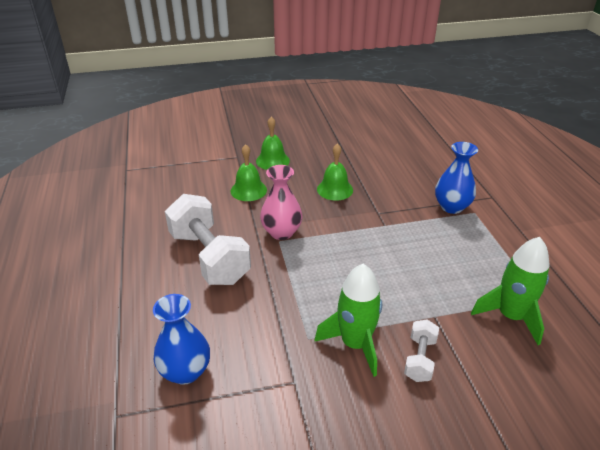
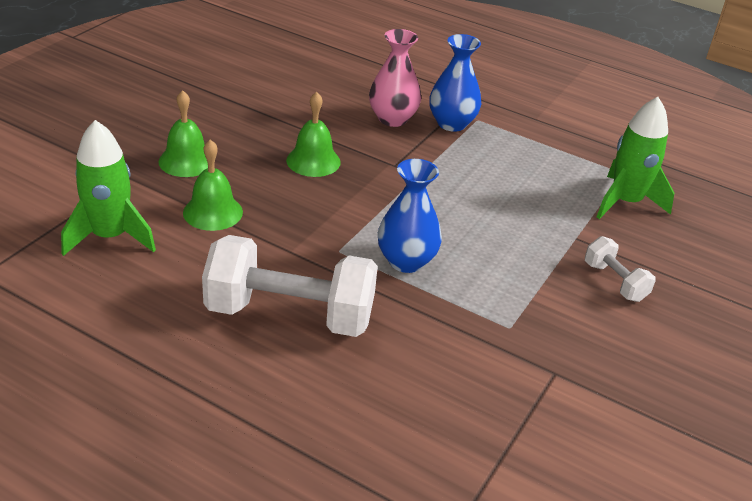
camera: 50 degrees left, 0 degrees up
blue vase [153,294,210,385] -> blue vase moved to [378,159,442,273]
pink vase [260,165,302,240] -> pink vase moved to [369,29,421,127]
green rocket [314,264,382,377] -> green rocket moved to [61,120,156,256]

